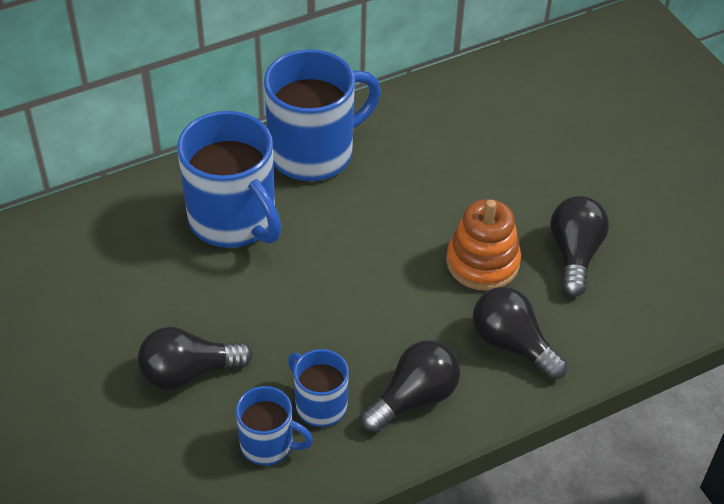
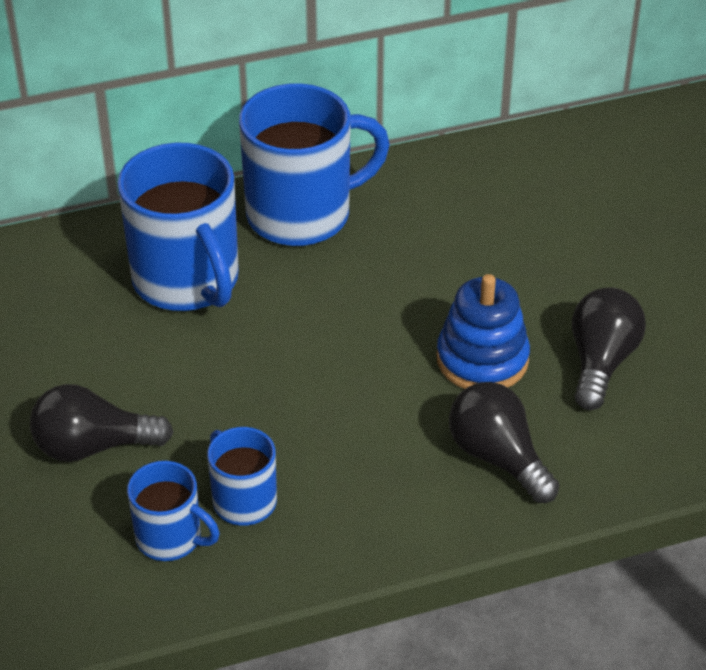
camera: 10 degrees right, 5 degrees down
black light bulb [361,340,460,433] -> none
orange stacking toy [446,199,521,291] -> blue stacking toy [437,274,530,389]

